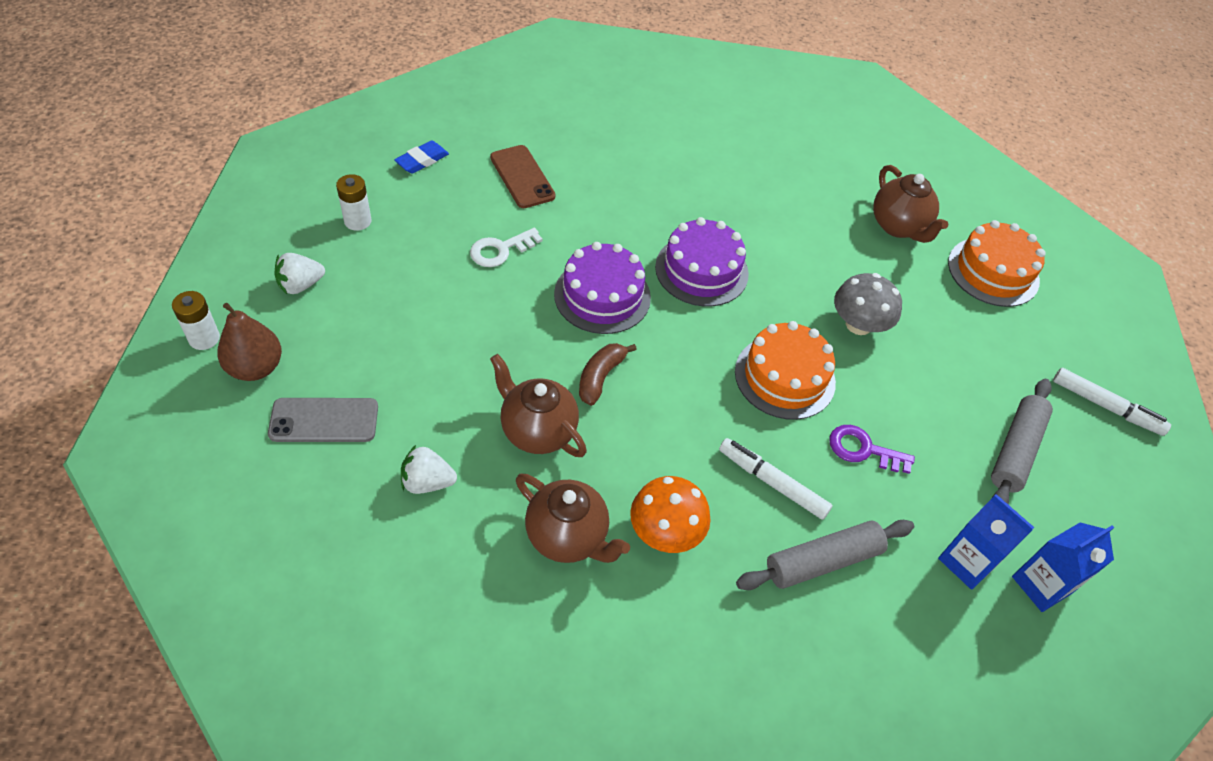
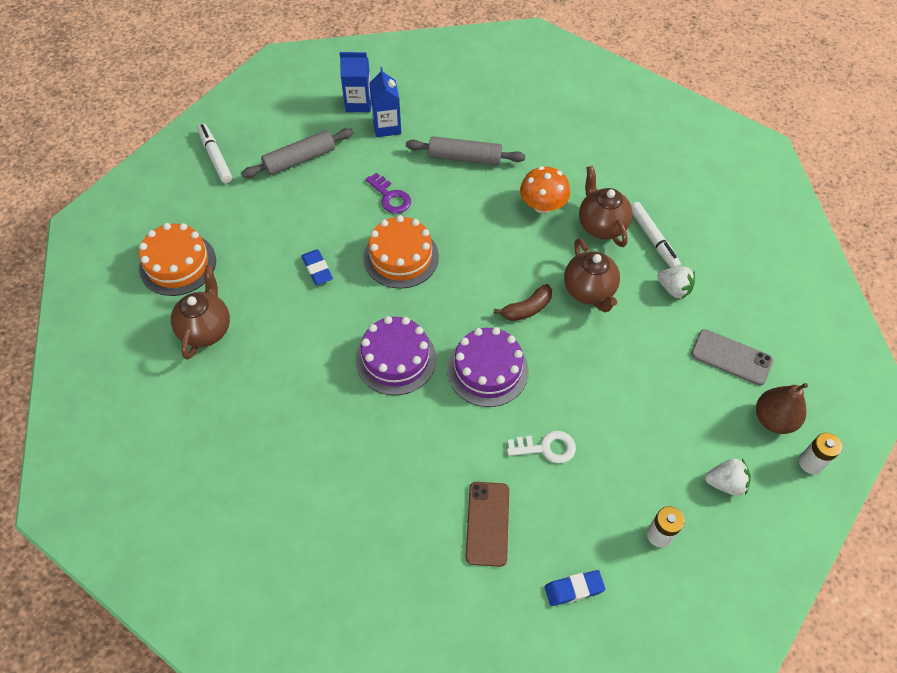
camera: 145 degrees left, 5 degrees up
white marker [719,438,833,520] -> white marker moved to [631,202,681,268]
grey mushroom [834,273,902,335] -> blue eraser [301,249,333,285]

